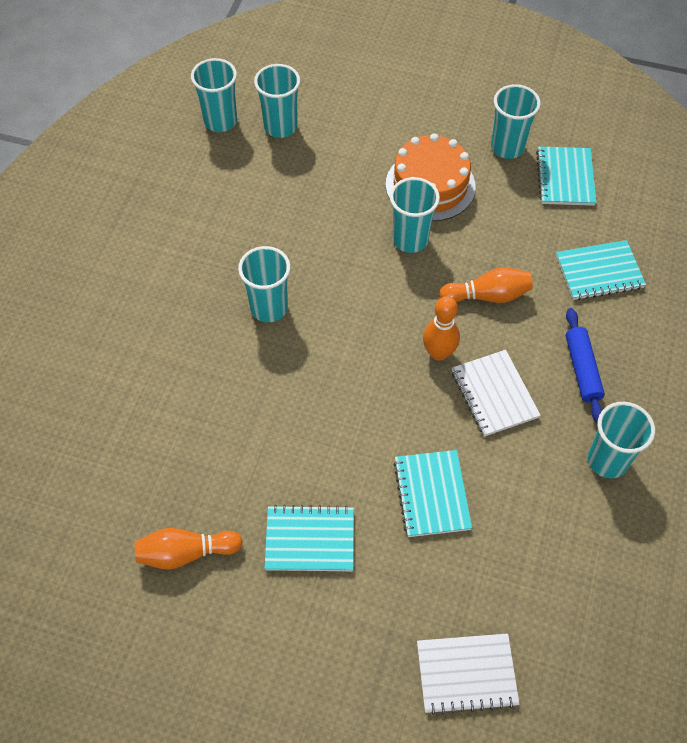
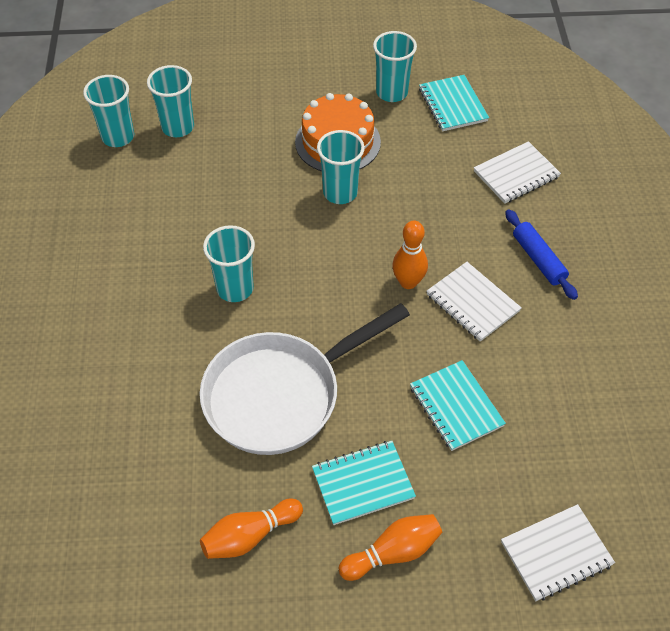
camera: 20 degrees left, 5 degrees down
orange bowling pin [439,267,533,303] -> orange bowling pin moved to [339,514,442,581]
turquoise notebook [556,240,646,300] -> white notebook [474,141,561,204]
turquoise cup [588,402,655,478] -> none
none -> white pan [200,303,410,455]

